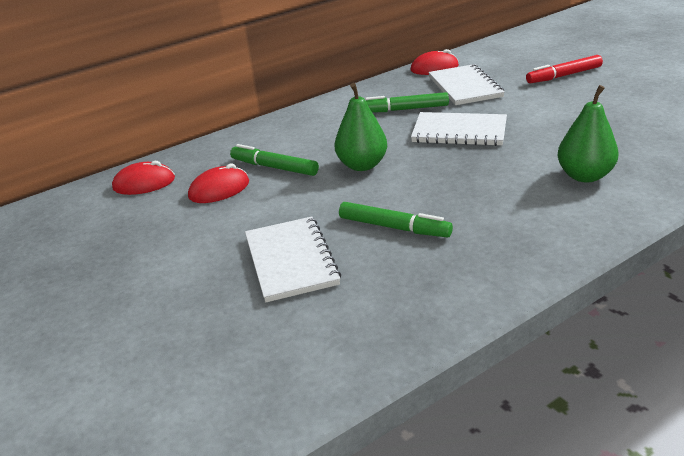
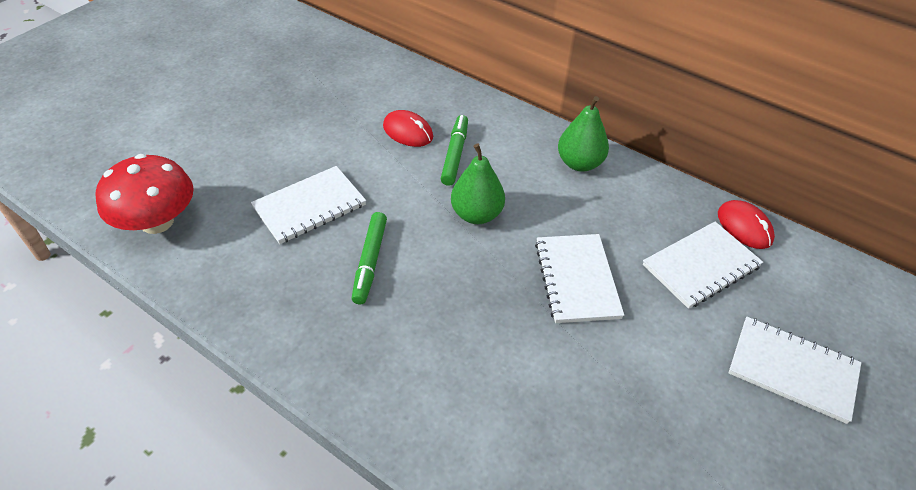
camera: 65 degrees right, 15 degrees up
red mouse [112,161,175,195] -> none
green marker [365,92,449,112] -> none
red marker [526,55,603,83] -> white notebook [728,317,861,424]
green pear [557,85,619,182] -> green pear moved to [558,96,609,172]
none -> red mushroom [96,154,194,234]

